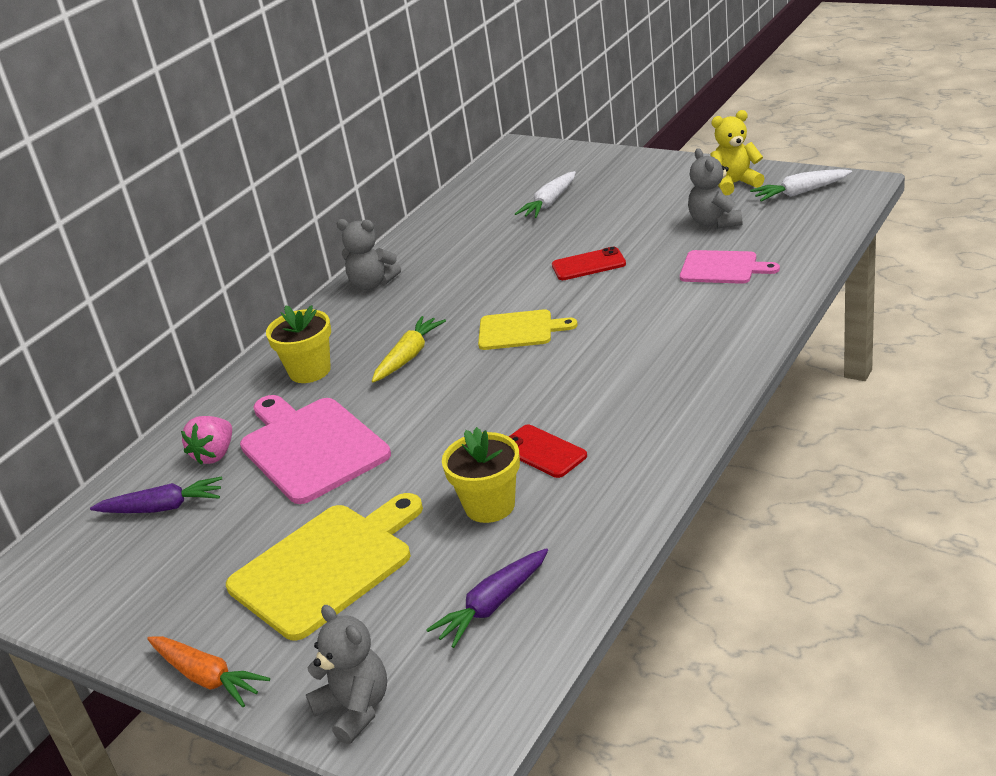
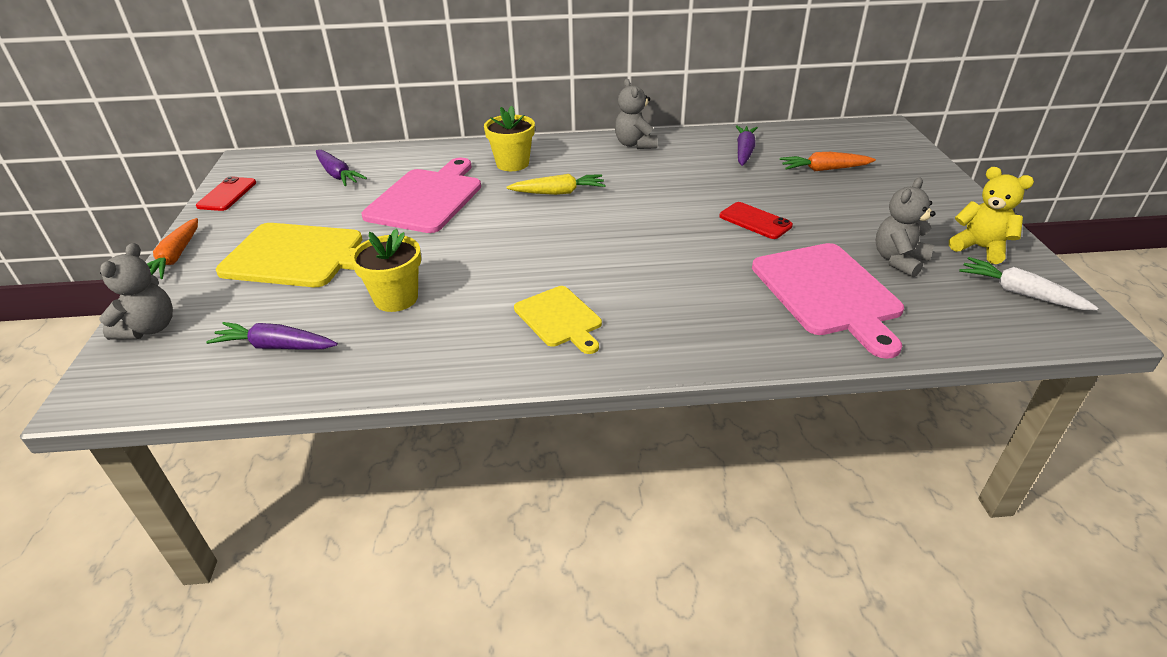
camera: 50 degrees right, 5 degrees up
pink strawberry [181,416,232,465] -> none
yellow cutting board [478,309,578,350] -> yellow cutting board moved to [514,286,602,354]
red phone [509,425,587,478] -> red phone moved to [196,176,256,211]
white carrot [515,171,576,218] -> orange carrot [780,152,876,172]
pink cutting board [680,250,780,284] -> pink cutting board [752,243,904,359], size x1.71
none -> purple carrot [736,125,758,166]

